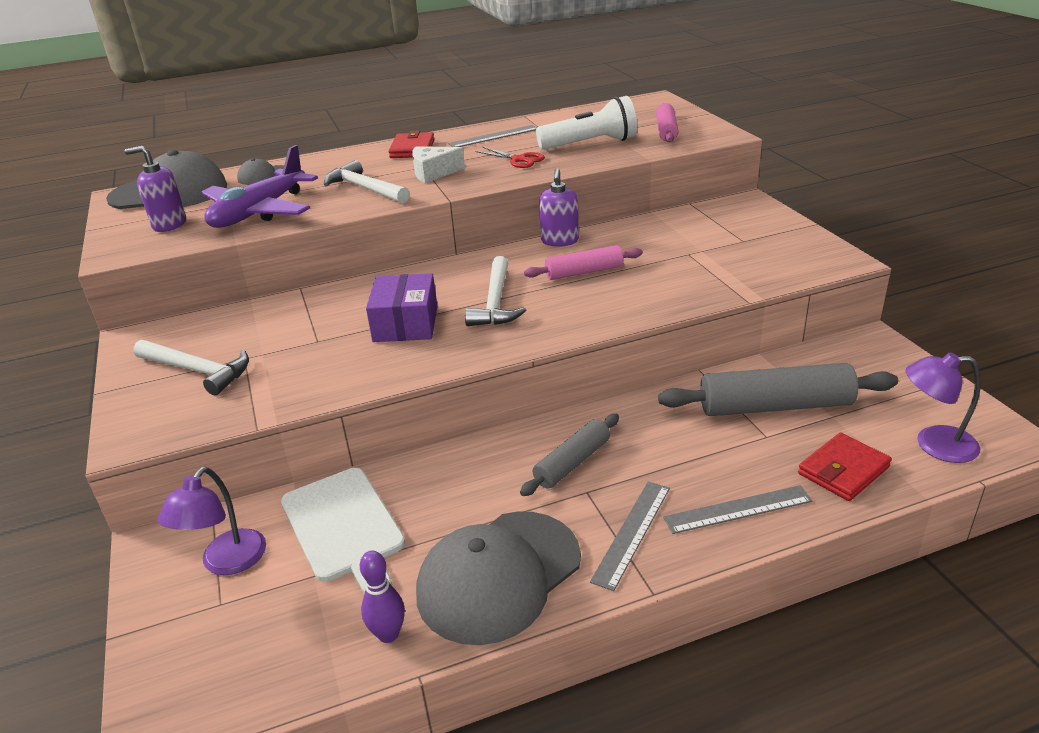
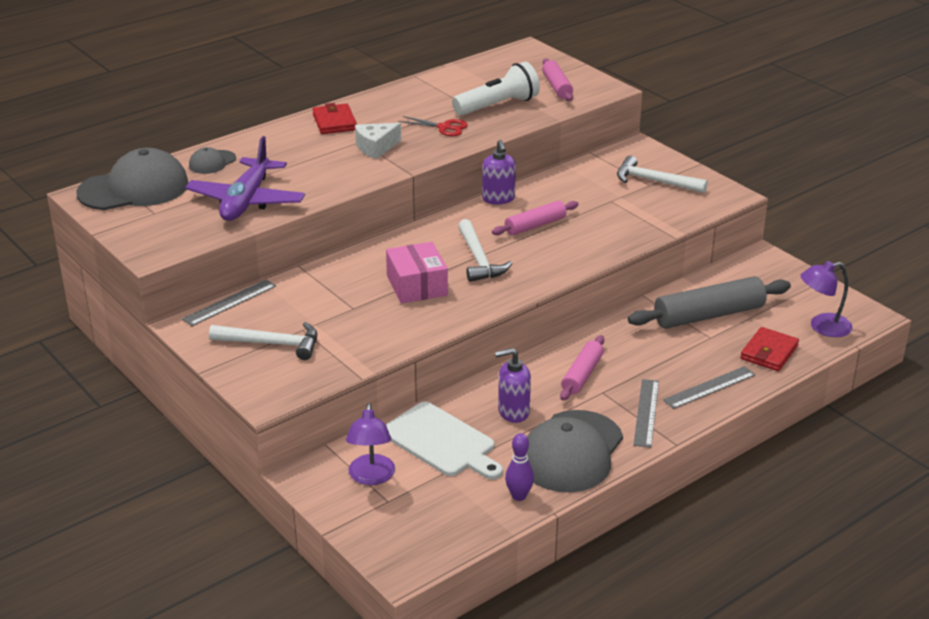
camera: 20 degrees left, 0 degrees up
purple soap dispenser [125,146,186,232] -> purple soap dispenser moved to [495,348,531,423]
white hammer [324,160,410,203] -> white hammer moved to [617,156,708,193]
purple box [366,273,437,342] -> pink box [386,242,448,304]
grey ruler [448,125,537,147] -> grey ruler moved to [182,279,276,326]
grey rolling pin [520,414,619,496] -> pink rolling pin [560,335,604,401]

